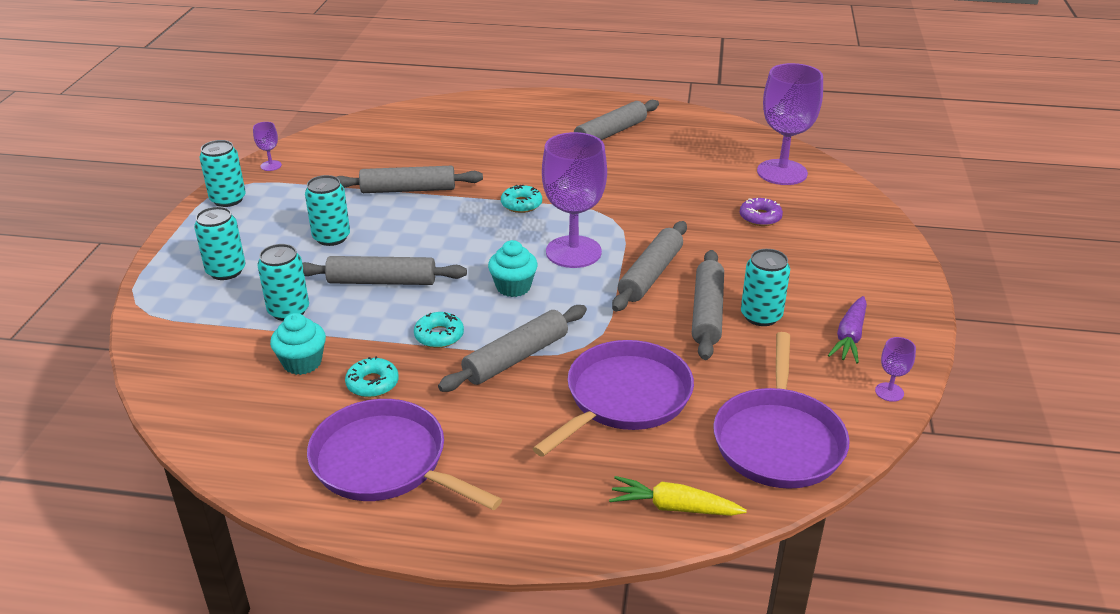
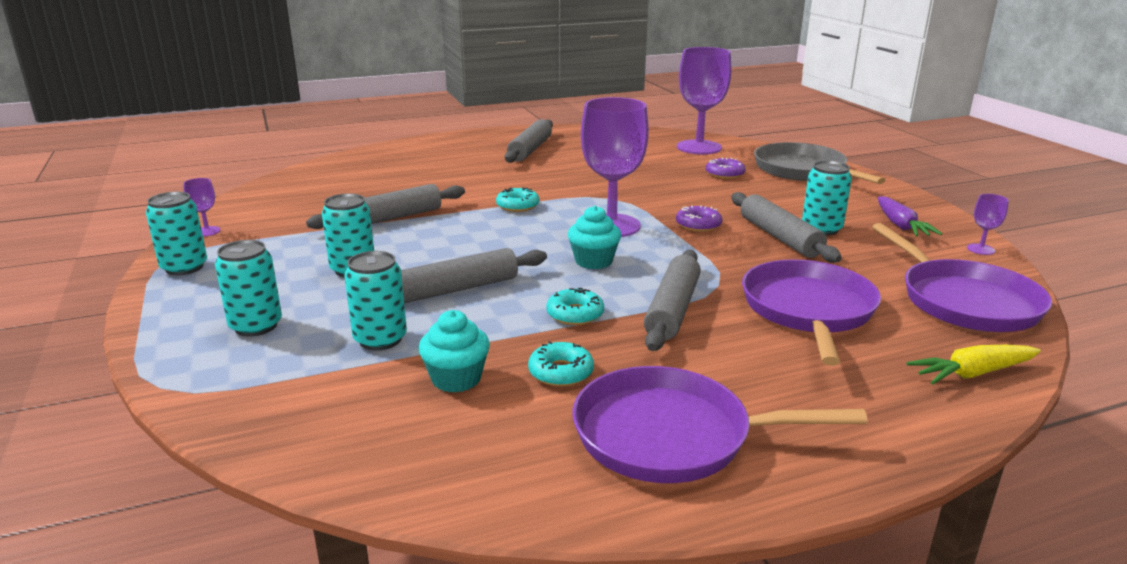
camera: 30 degrees left, 10 degrees down
grey rolling pin [612,221,687,311] -> purple donut [676,205,722,232]
none -> grey pan [754,142,885,184]

